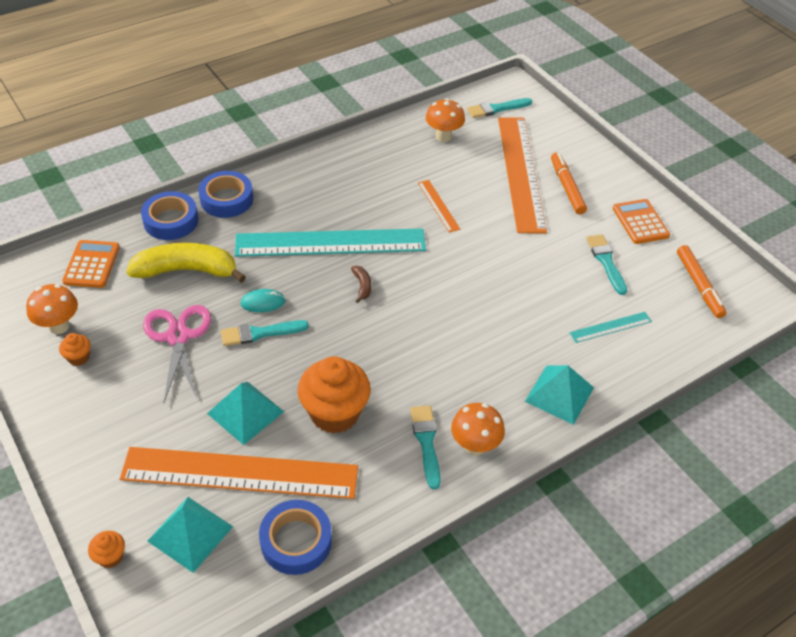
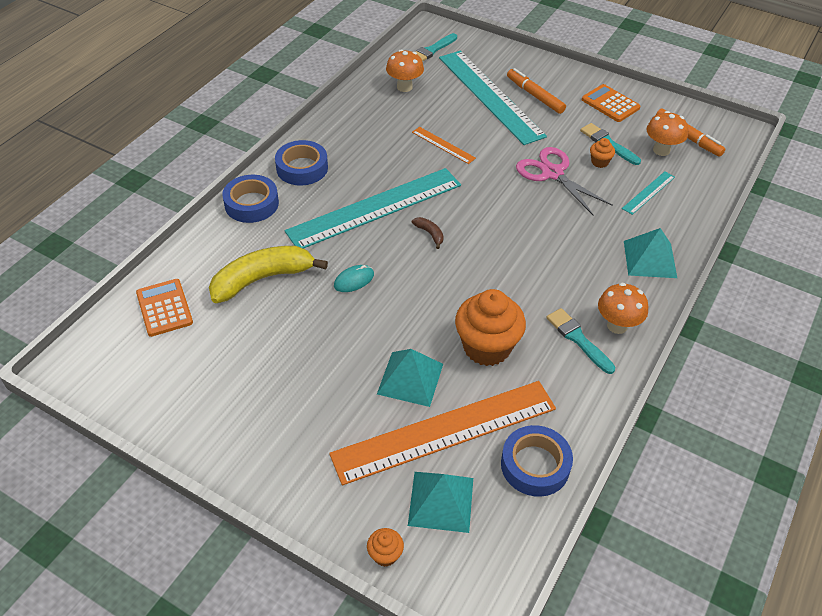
camera: 25 degrees left, 0 degrees up
orange mushroom [26,284,78,334] -> orange mushroom moved to [646,111,688,156]
orange cupcake [59,333,91,366] -> orange cupcake moved to [590,138,615,168]
blue tape [141,191,198,240] -> blue tape moved to [275,140,328,186]
pink scissors [143,305,211,402] -> pink scissors moved to [516,147,613,215]
turquoise brush [221,320,309,346] -> none
orange ruler [498,117,547,233] -> turquoise ruler [439,51,547,145]

